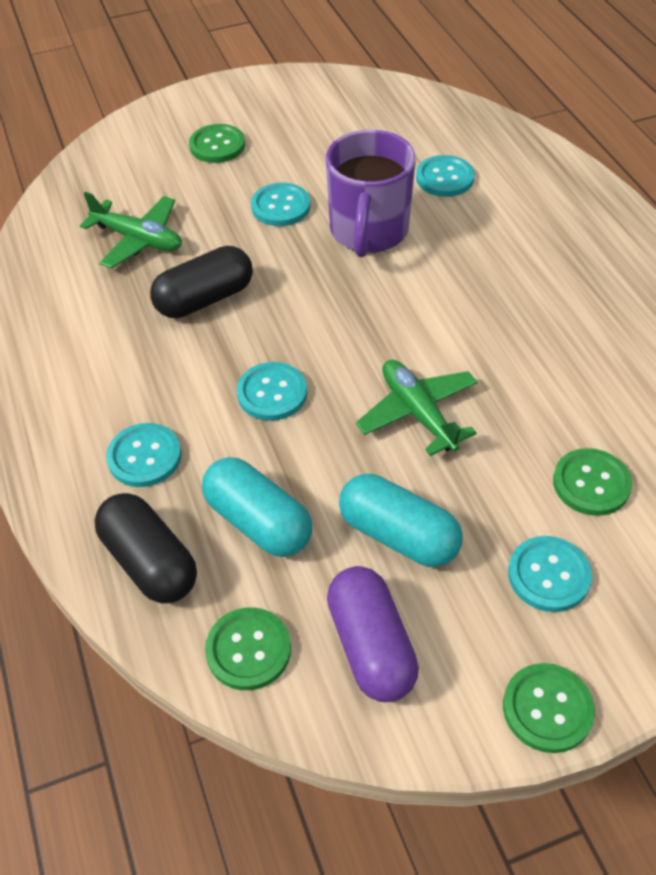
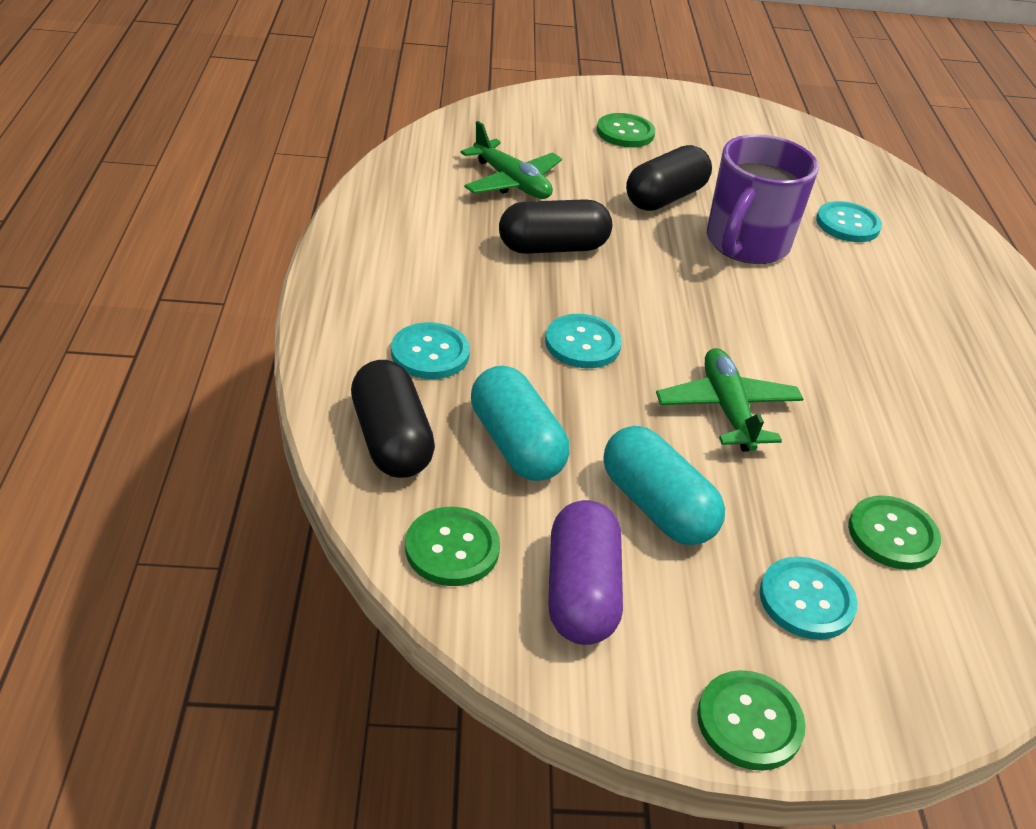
camera: 15 degrees right, 10 degrees down
turquoise button [251,183,311,226] -> black capsule [626,145,712,211]

